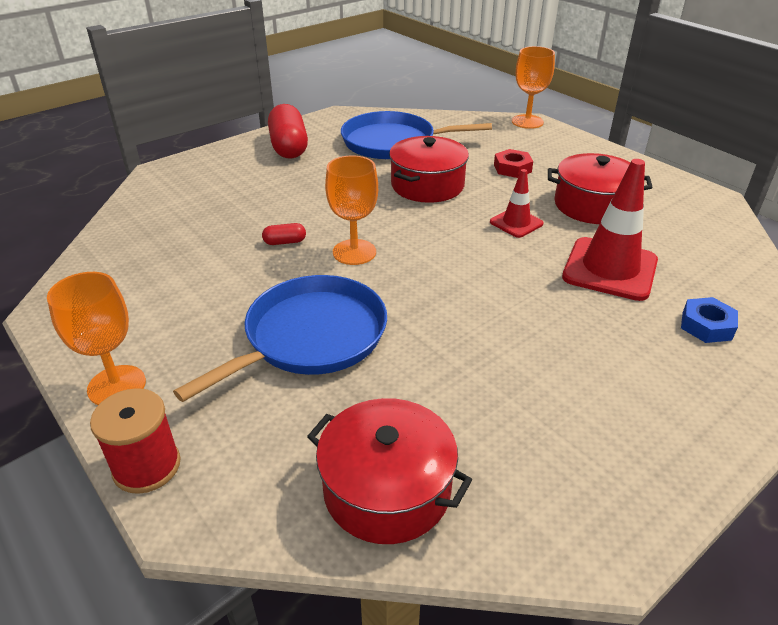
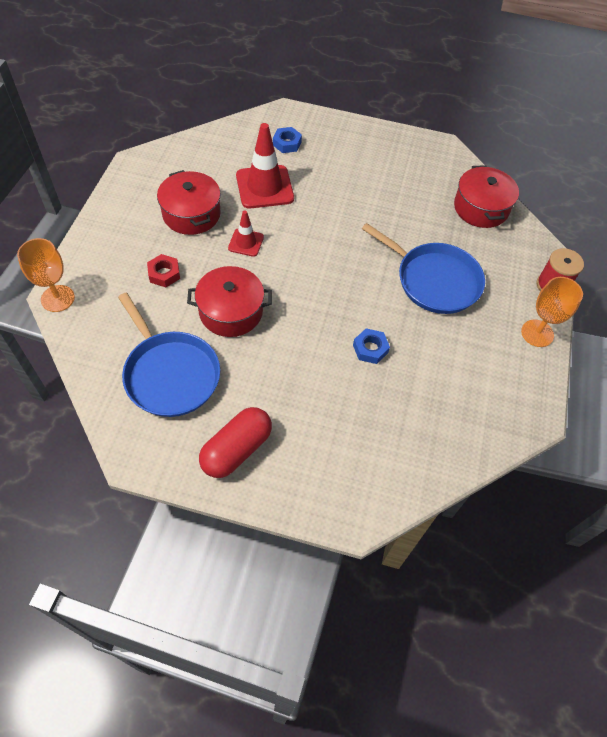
camera: 130 degrees left, 20 degrees up
blue pan [173,275,387,402] -> blue pan turned 150 degrees counterclockwise [362,223,485,314]
red capsule [262,223,306,245] -> blue nut [353,328,390,364]
orange goblet [325,155,378,265] -> none

